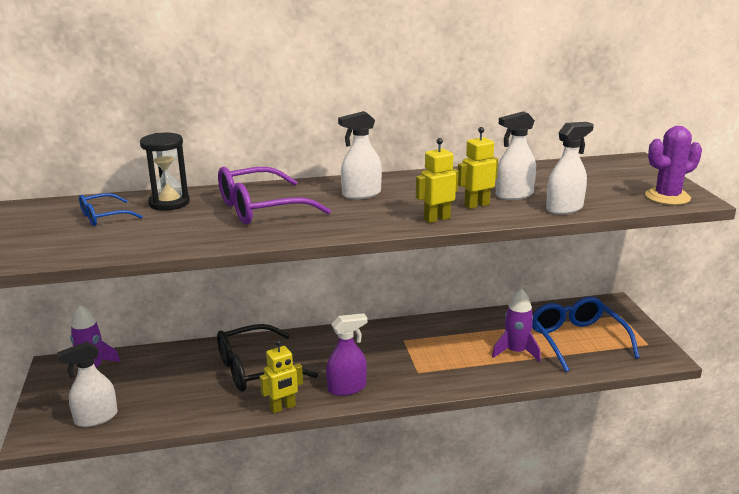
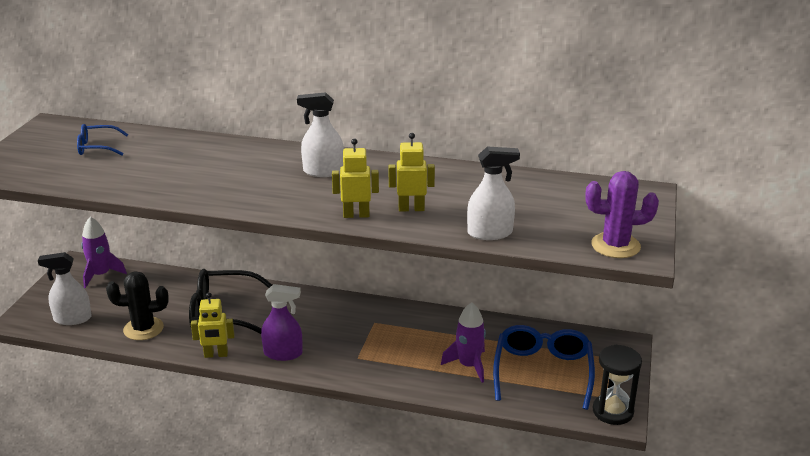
camera: 25 degrees right, 5 degrees up
black hourglass [140,132,190,211] -> black hourglass moved to [592,345,642,425]
purple glasses [218,167,331,224] -> none
white spray bottle [496,111,536,200] -> none
none -> black cactus [106,271,169,340]

